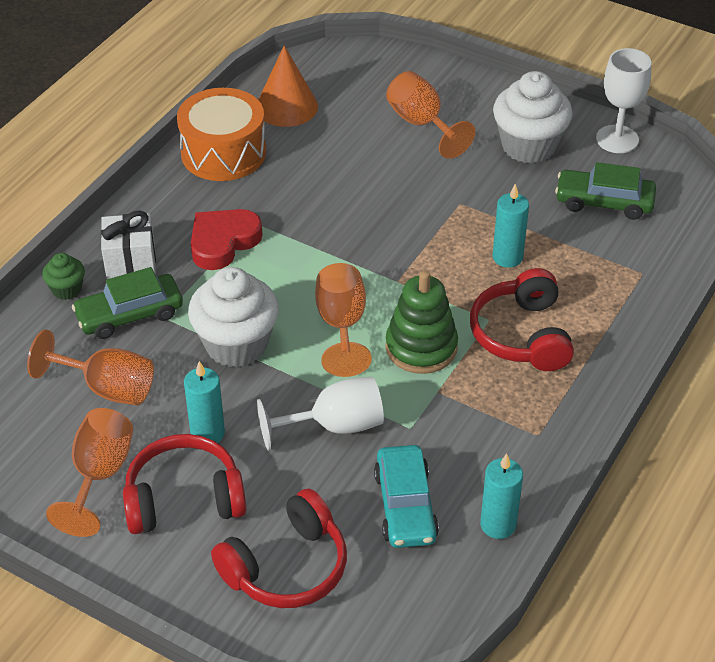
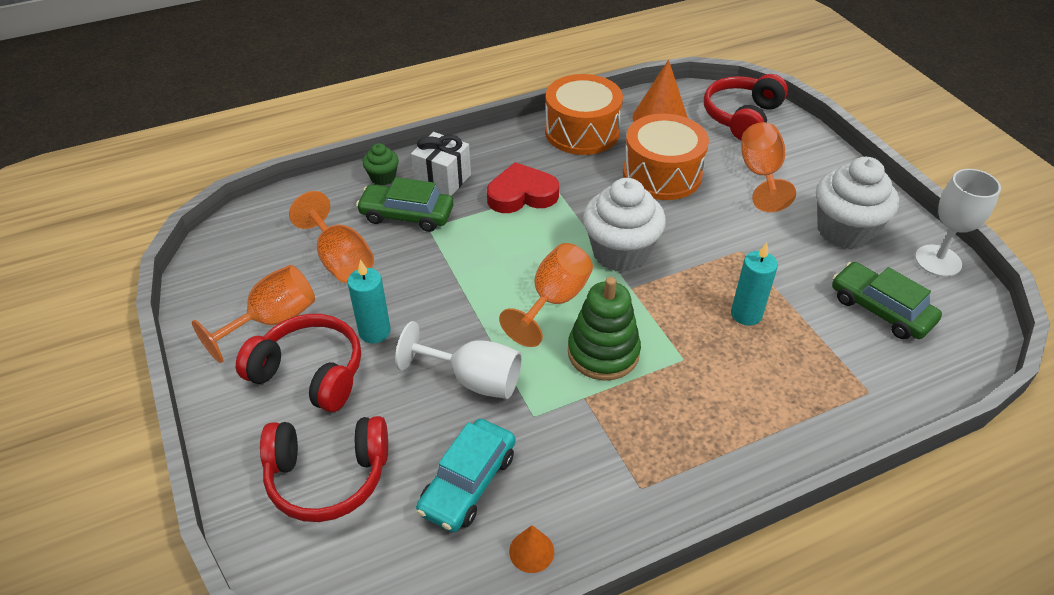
camera: 35 degrees right, 0 degrees up
white cupcake [188,267,279,367] -> white cupcake moved to [583,178,666,272]
red headphones [470,268,574,371] -> red headphones moved to [704,74,788,140]
turquoise candle [480,453,523,539] -> orange cone [509,525,554,573]
none -> orange drum [623,114,709,200]

